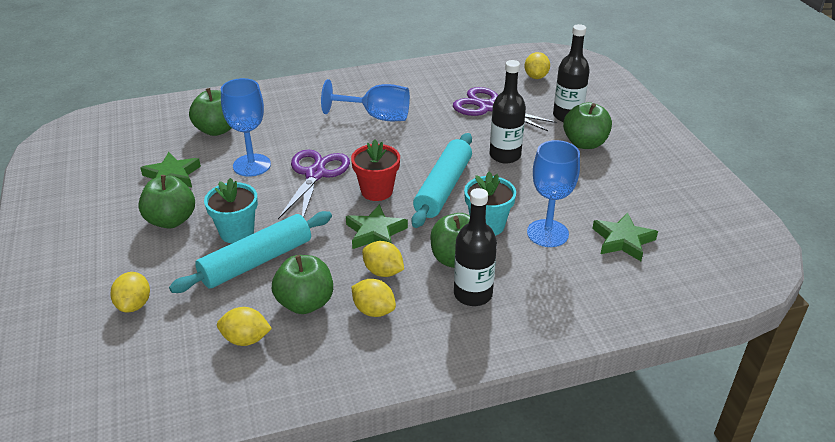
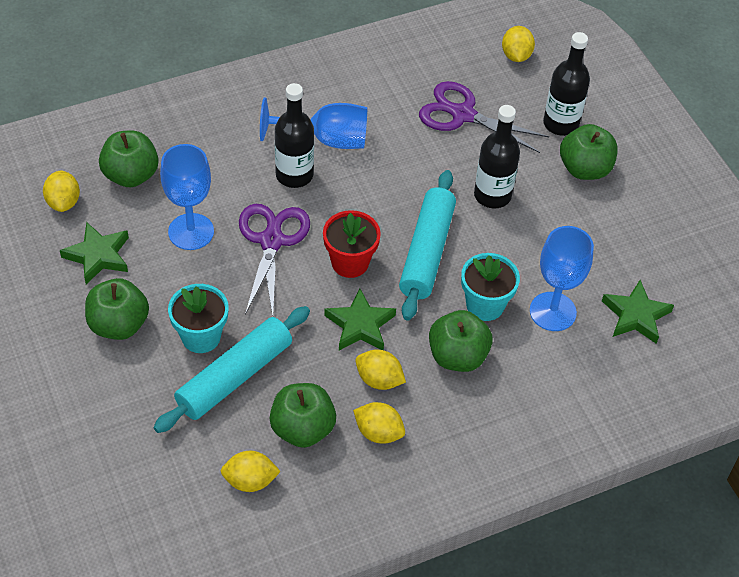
camera: 10 degrees left, 15 degrees up
yellow lemon [110,272,150,313] -> yellow lemon moved to [43,170,80,212]
black bottle [454,188,497,306] -> black bottle moved to [275,83,314,188]

